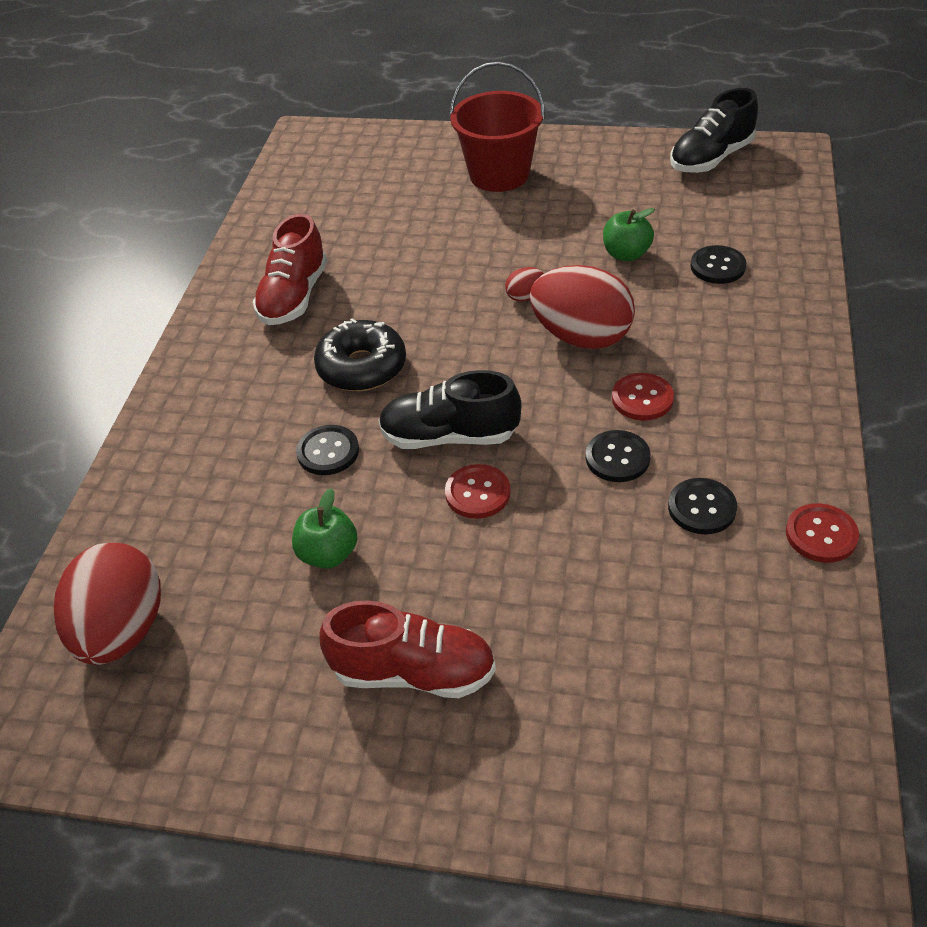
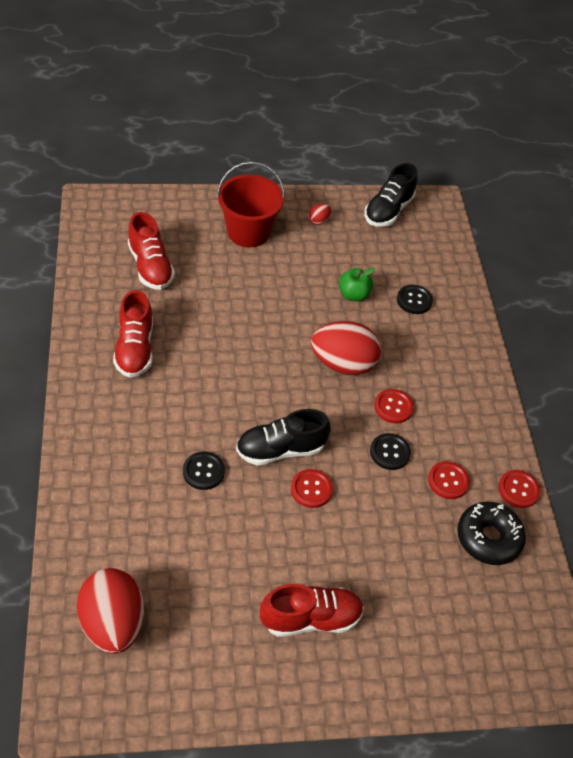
camera: 25 degrees left, 5 degrees up
green apple [292,488,357,569] -> none
black donut [314,318,406,391] -> black donut moved to [457,502,526,565]
red egg [505,267,544,302] -> red egg moved to [308,203,331,225]
black button [668,478,737,534] -> red button [428,461,470,499]
none -> red shoe [128,212,175,290]

